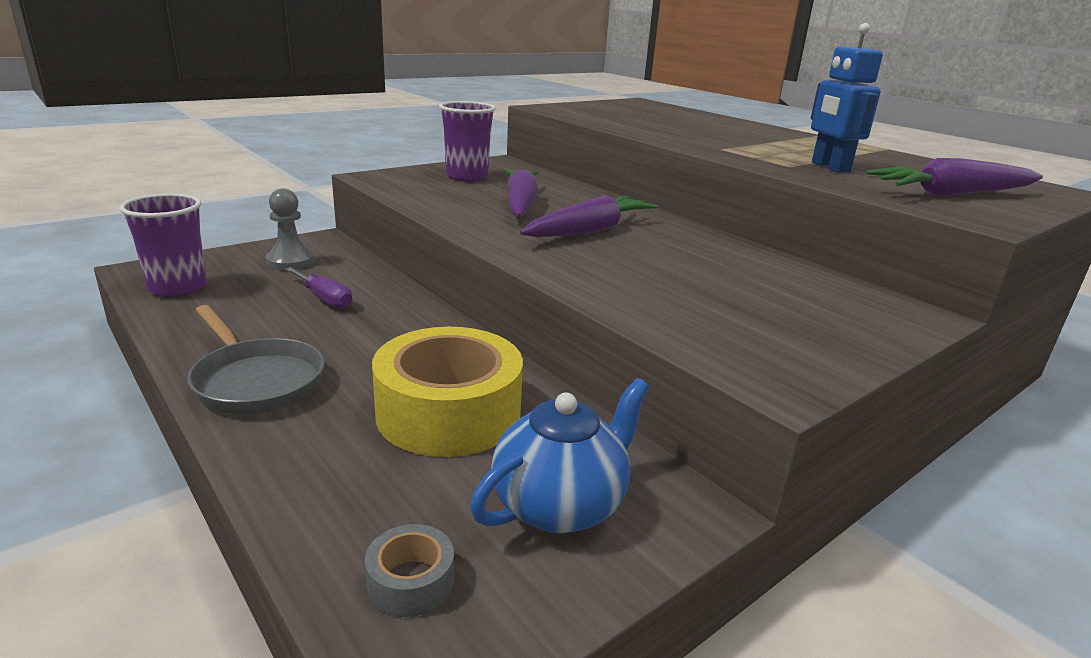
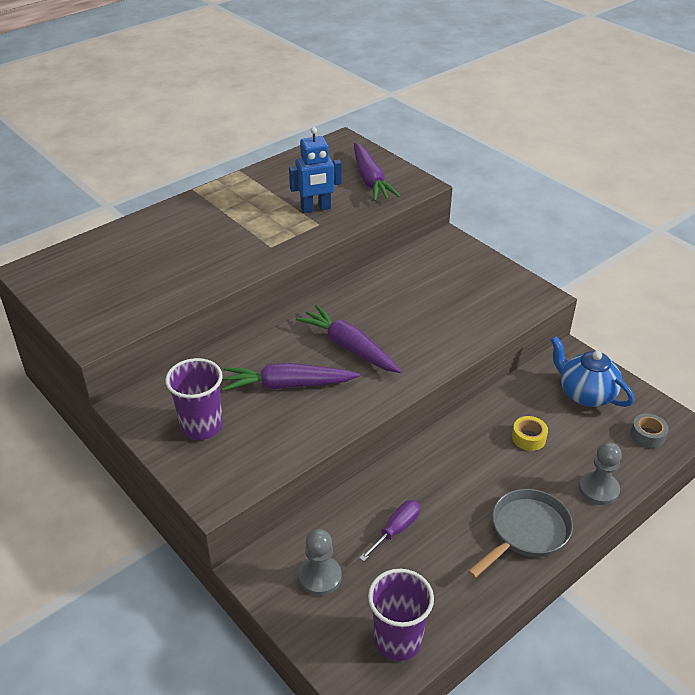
camera: 90 degrees left, 15 degrees up
yellow tape [372,327,523,457] -> yellow tape [512,416,548,451], size x0.43
none -> grey pawn [579,442,622,505]

